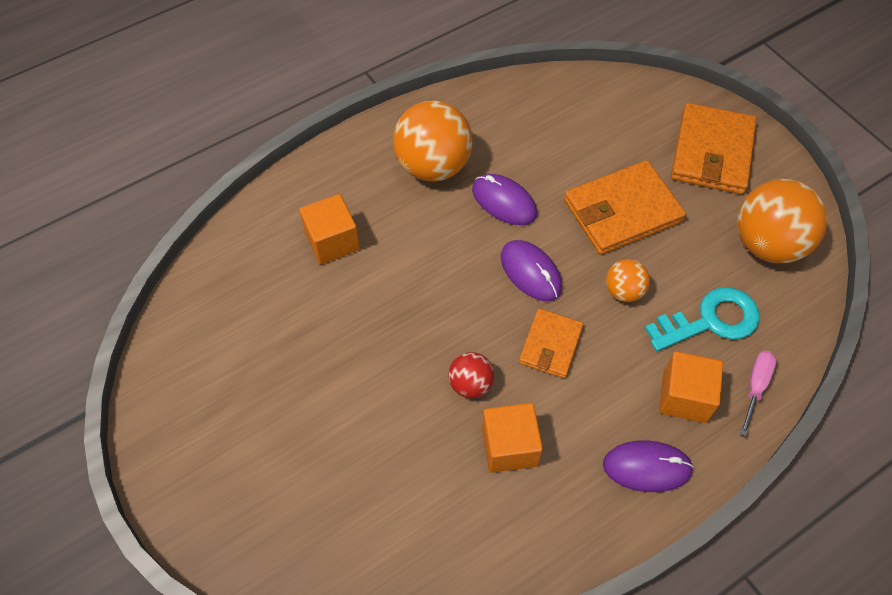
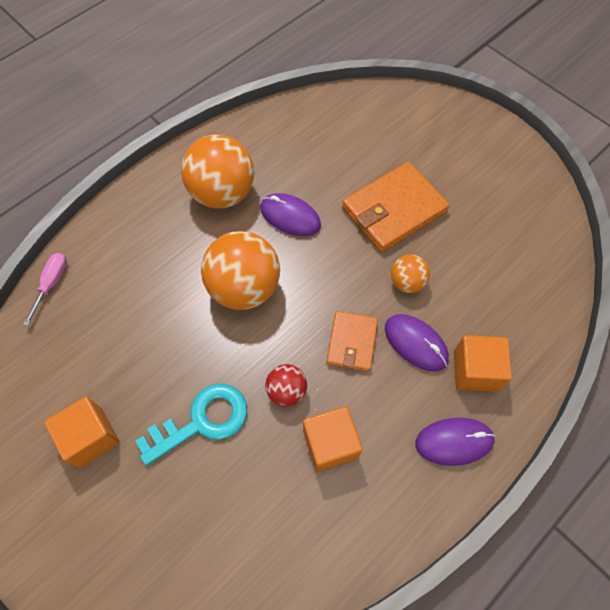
camera: 10 degrees left, 5 degrees up
orange cube [299,194,360,265] -> orange cube moved to [44,396,120,468]
purple mouse [501,240,562,301] -> purple mouse moved to [385,314,449,372]
turquoise key [645,287,760,351] -> turquoise key moved to [135,384,247,466]
orange wallet [671,103,757,194] -> none
orange ball [737,179,828,263] -> orange ball moved to [201,231,280,310]
pink screwdriver [740,351,777,436] -> pink screwdriver moved to [23,253,67,326]

